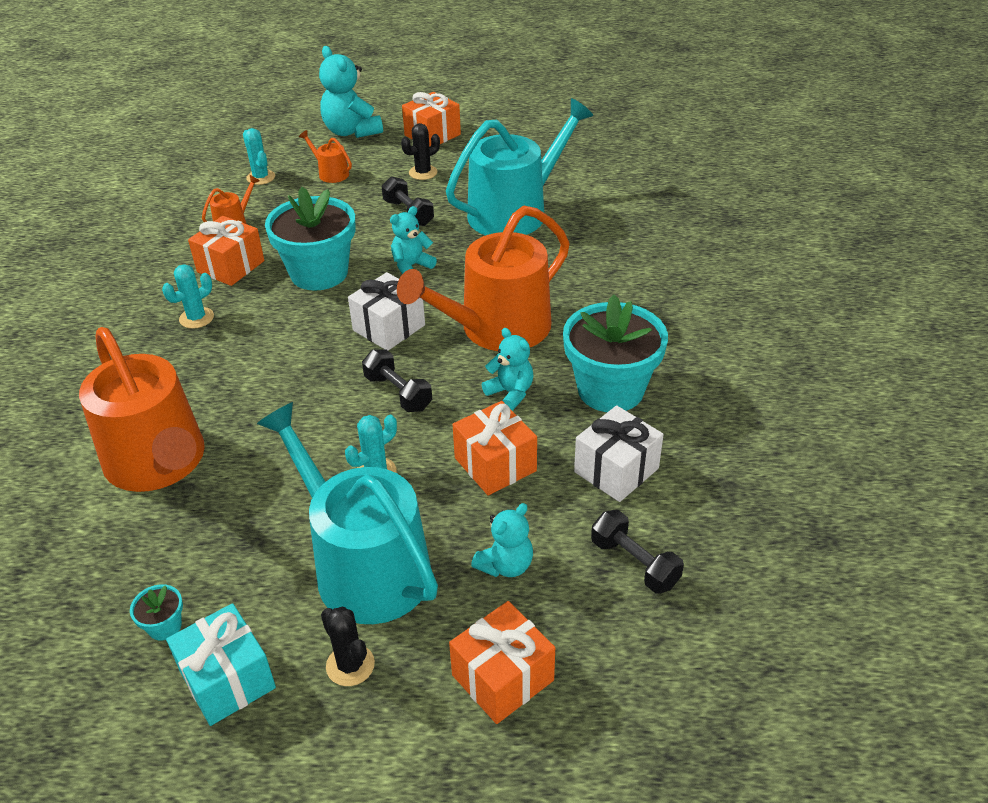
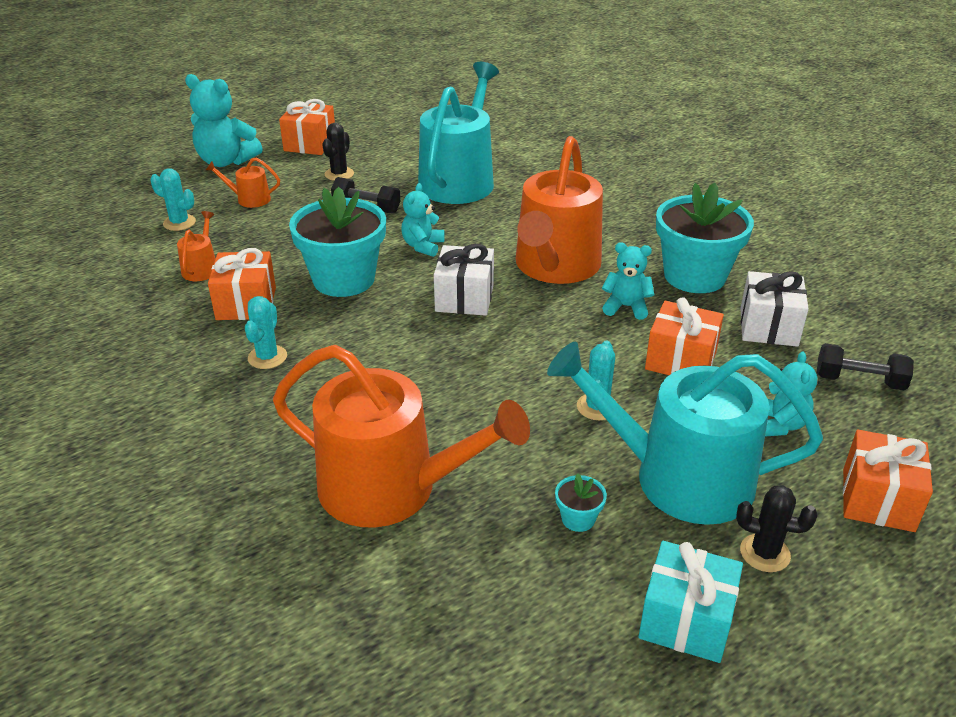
camera: 35 degrees left, 5 degrees down
turquoise flower pot [130,584,183,641] -> turquoise flower pot moved to [555,473,607,532]
black dumbbell [362,349,432,412] -> none

